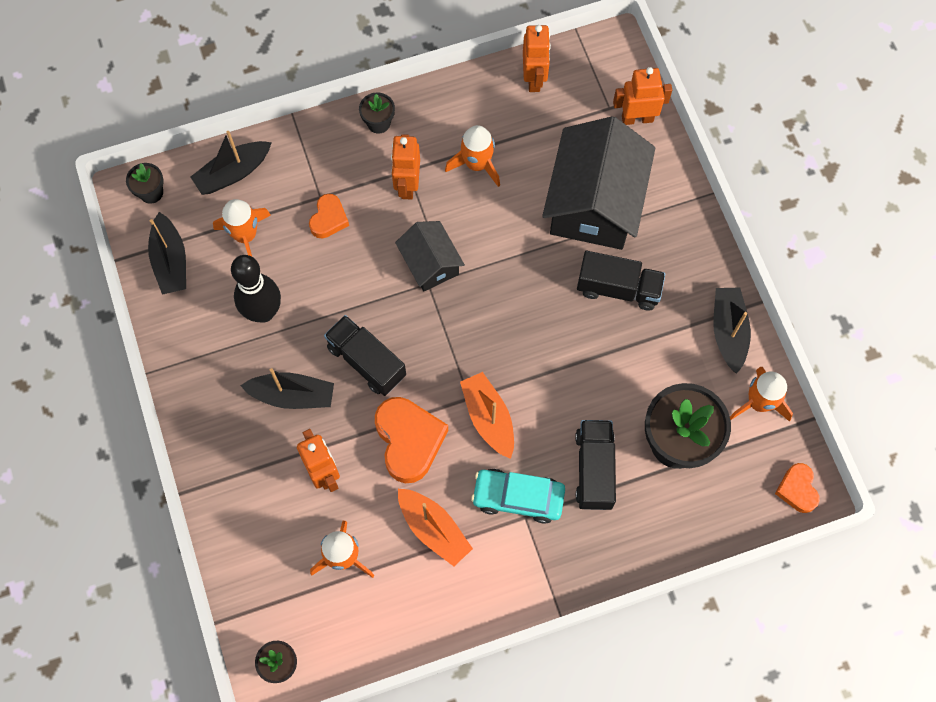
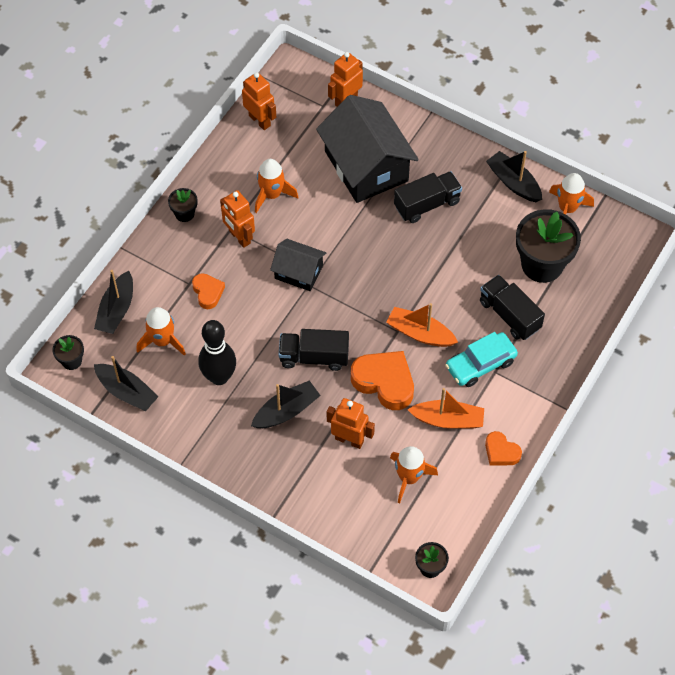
camera: 40 degrees left, 10 degrees down
orange heart [775,463,820,513] -> orange heart moved to [485,431,522,466]

